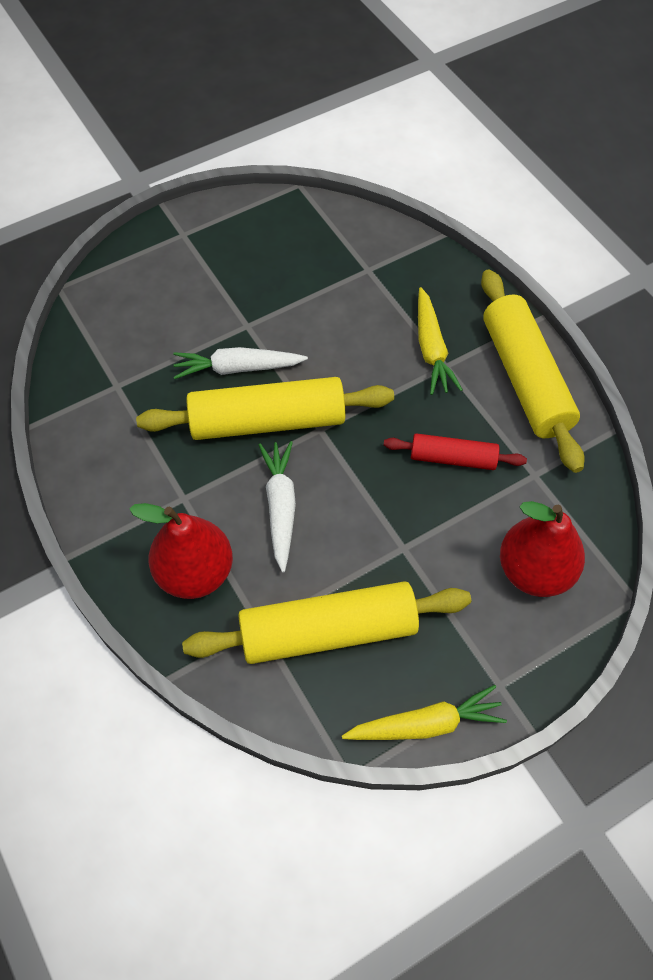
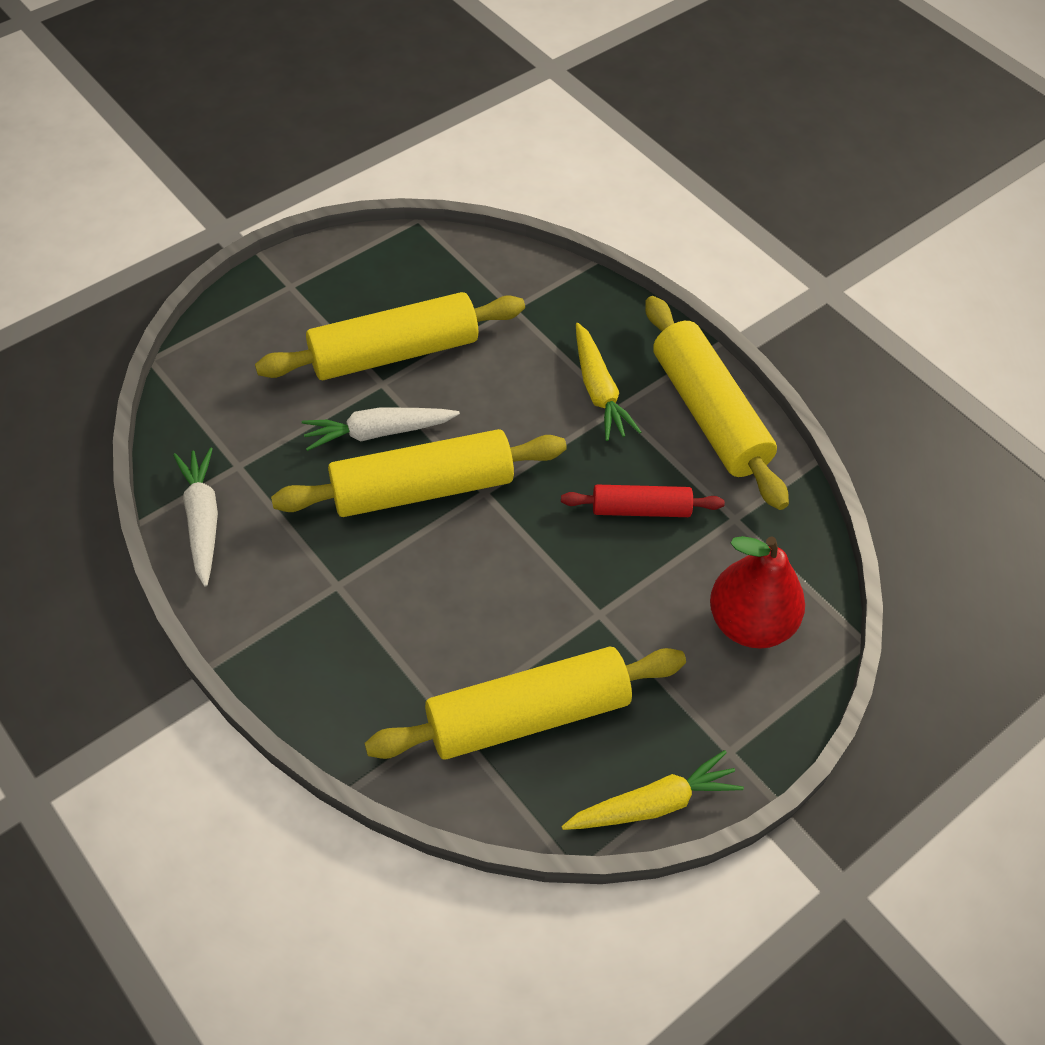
camera: 10 degrees left, 5 degrees down
red pear [130,503,233,599] -> none
white carrot [259,441,296,573] -> white carrot moved to [173,448,218,587]
none -> yellow rolling pin [255,292,525,380]

